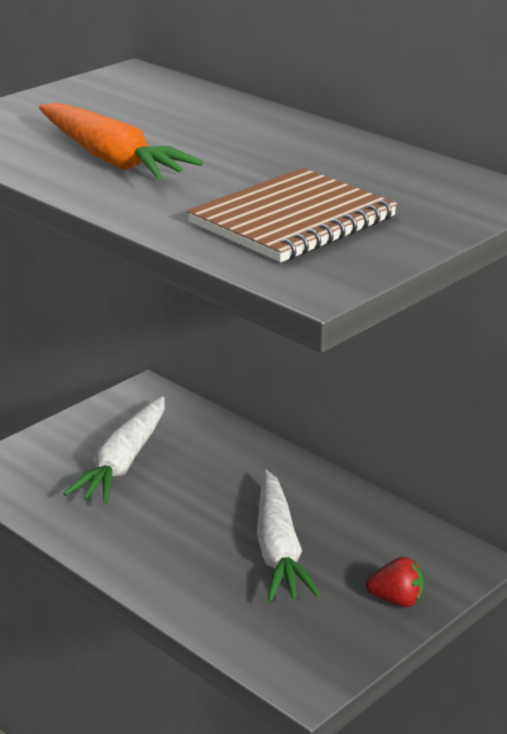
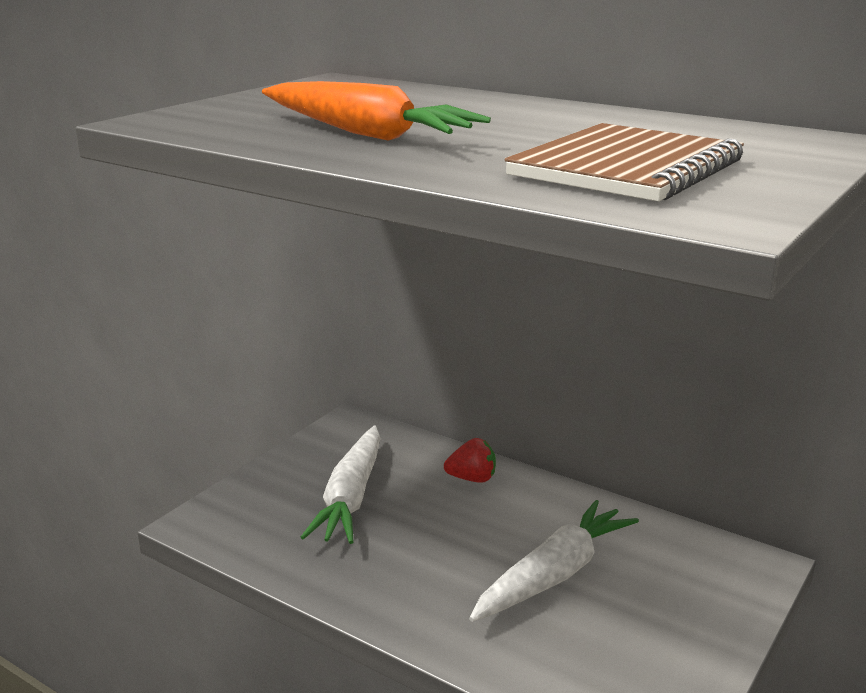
camera: 10 degrees left, 5 degrees down
white carrot [257,470,321,602] -> white carrot turned 120 degrees counterclockwise [469,500,639,622]
red strawberry [366,557,424,607] -> red strawberry moved to [444,438,496,483]

